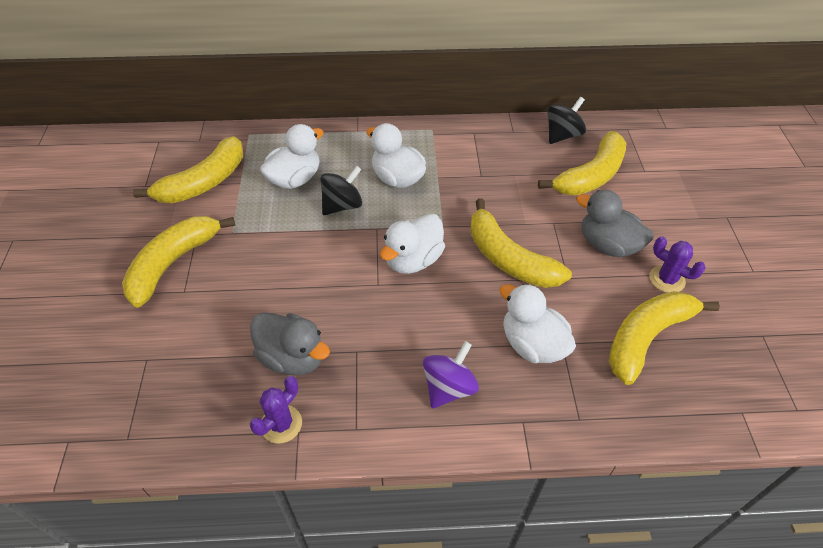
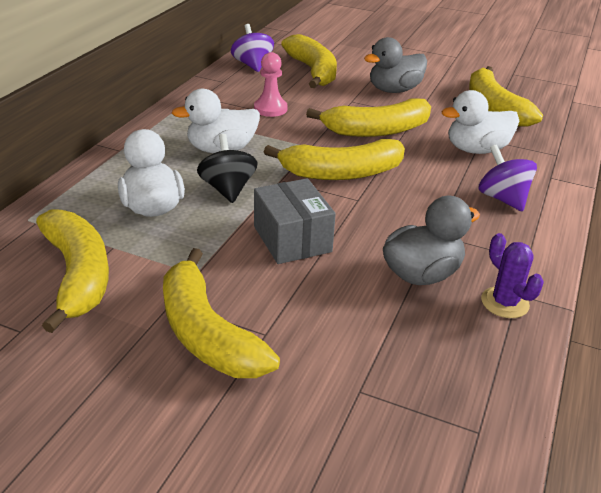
camera: 65 degrees left, 15 degrees down
white duck [380,213,445,274] -> yellow banana [264,139,405,180]
black spinning top [547,97,586,144] -> purple spinning top [231,24,274,72]
purple cactus [650,236,706,293] -> none
none -> pink pawn [254,52,288,117]
none -> grey box [254,178,336,264]

